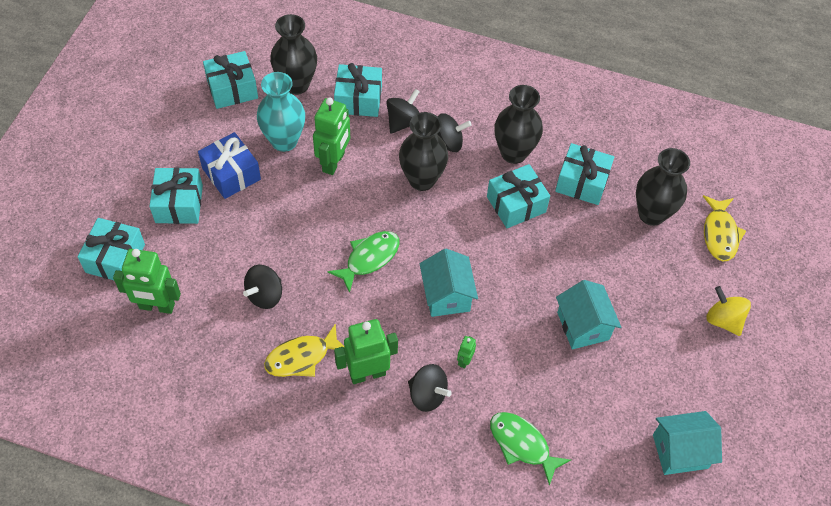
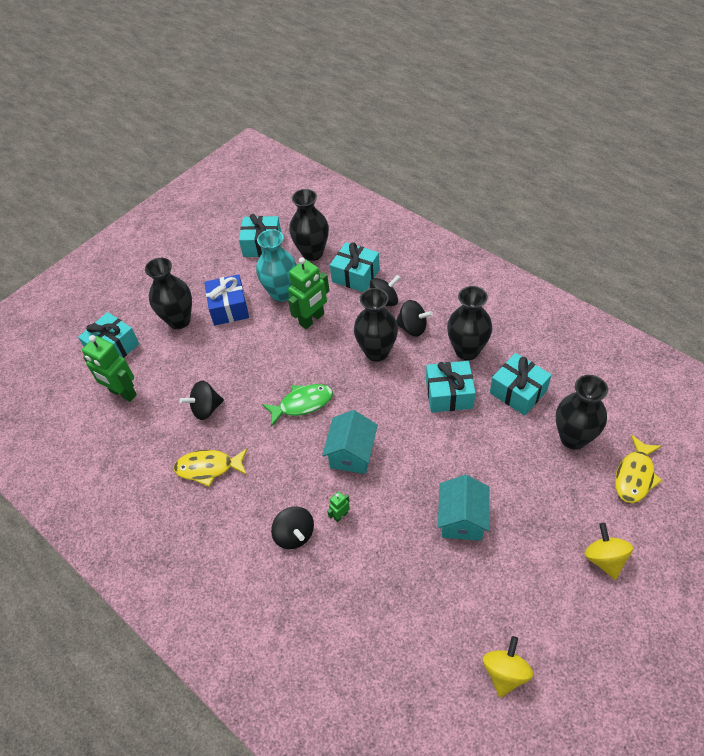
camera: 30 degrees right, 5 degrees down
turquoise gift [149,167,203,224] -> black vase [145,258,192,329]
green robot [334,319,398,384] -> none
green fish [490,412,571,486] -> none
turquoise house [653,411,722,475] -> yellow spinning top [483,636,533,698]

